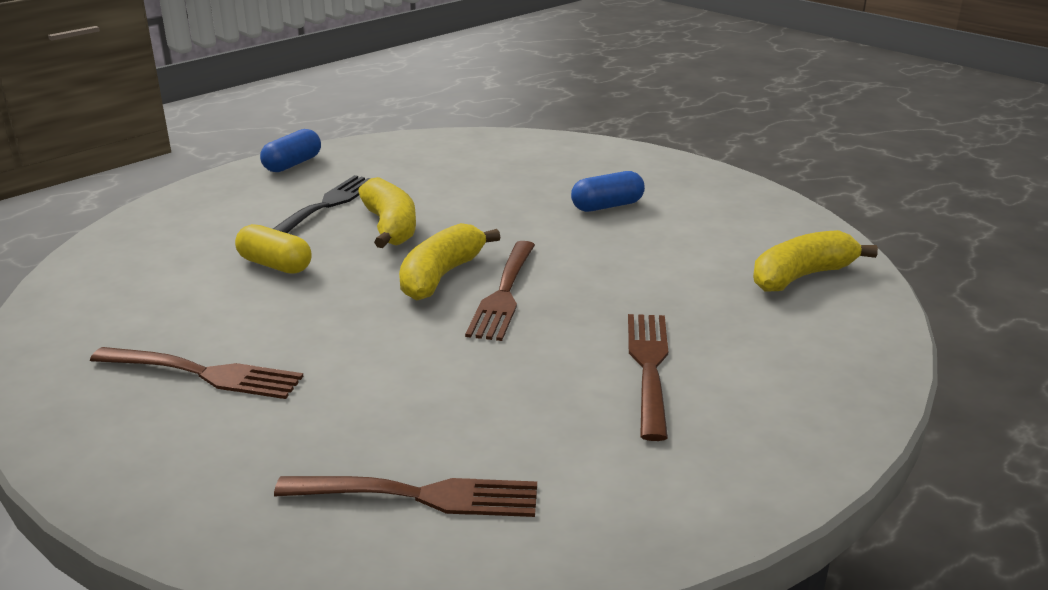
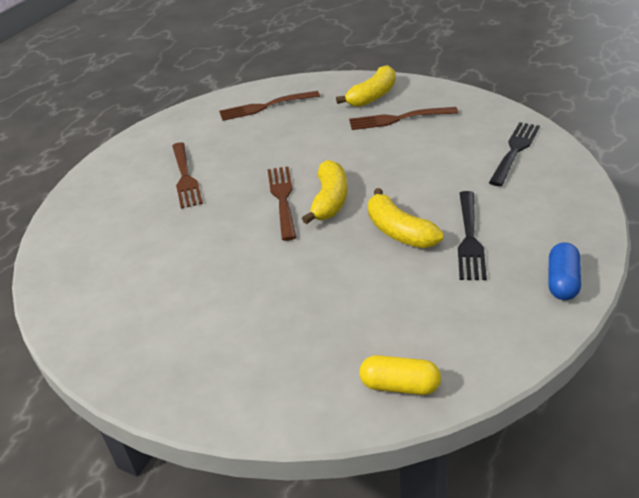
camera: 165 degrees right, 10 degrees up
yellow capsule [235,224,312,274] -> yellow capsule moved to [360,355,441,395]
blue capsule [571,171,645,212] -> none
yellow banana [753,230,878,292] -> yellow banana moved to [336,65,396,107]
none -> black fork [489,122,540,186]

